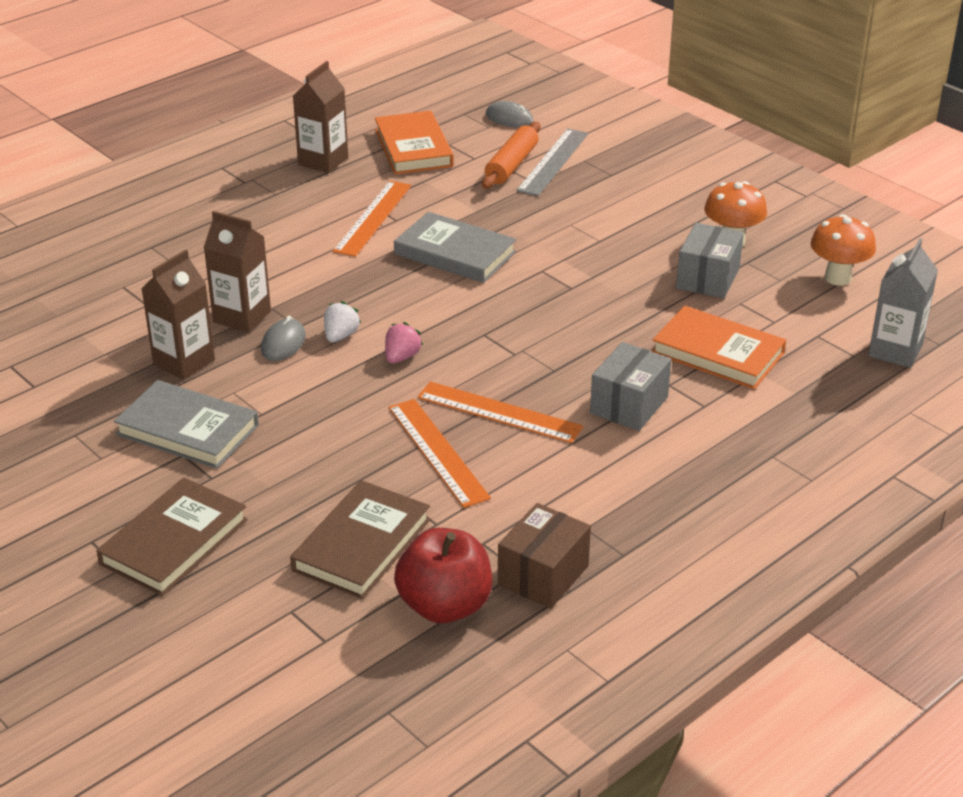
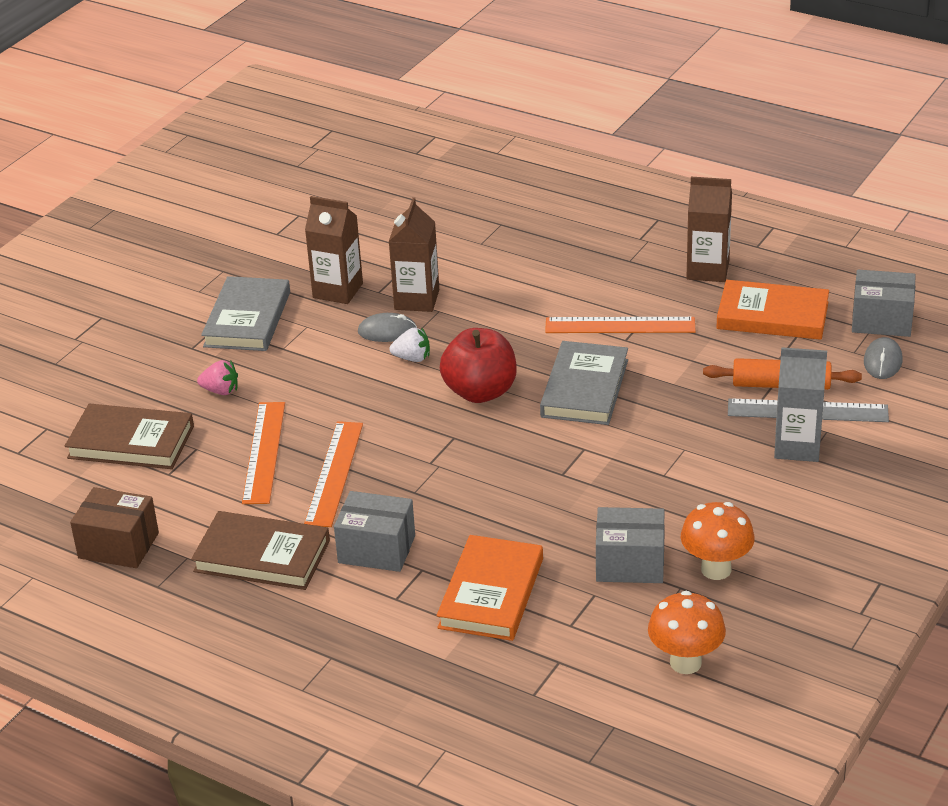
camera: 75 degrees right, 0 degrees up
brown book [96,478,248,596] -> brown book moved to [191,511,330,590]
orange book [375,111,454,174] -> orange book turned 45 degrees clockwise [717,280,829,340]
pink strawberry [385,322,423,364] -> pink strawberry moved to [197,360,238,395]
orange ruler [389,399,491,508] -> orange ruler turned 45 degrees counterclockwise [242,402,285,504]
red apple [394,528,492,623] -> red apple moved to [440,328,517,403]
grey carton [868,238,938,368] -> grey carton moved to [774,347,827,462]
none -> grey box [852,270,916,337]

